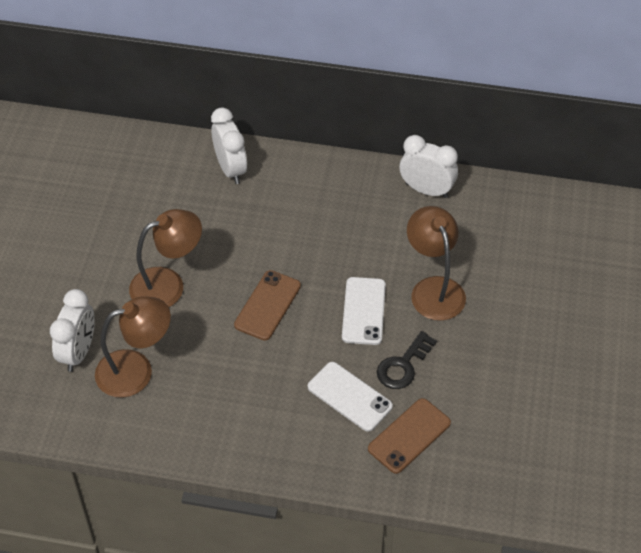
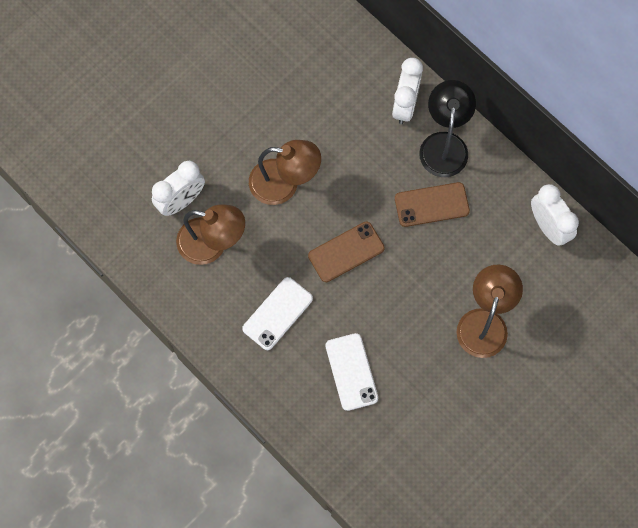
camera: 35 degrees right, 20 degrees up
white phone [342,277,386,345] -> white phone moved to [242,277,313,350]
brown phone [368,398,451,474] -> brown phone moved to [395,182,470,227]
black key [377,331,437,389] -> none
none -> black lamp [419,80,476,177]

